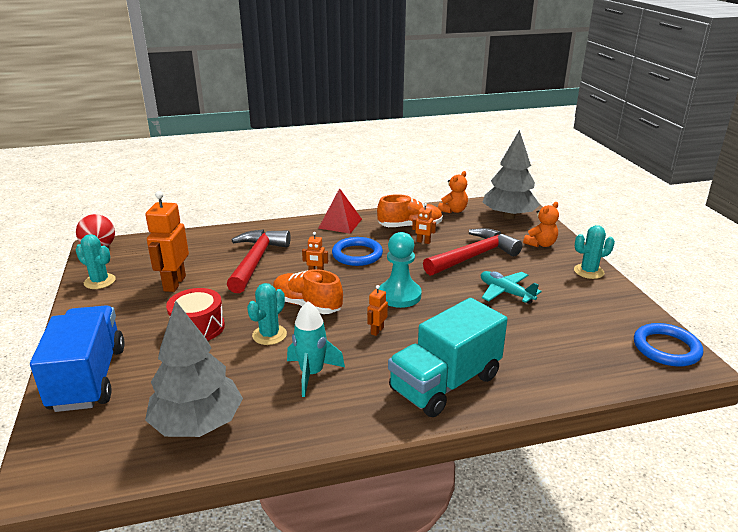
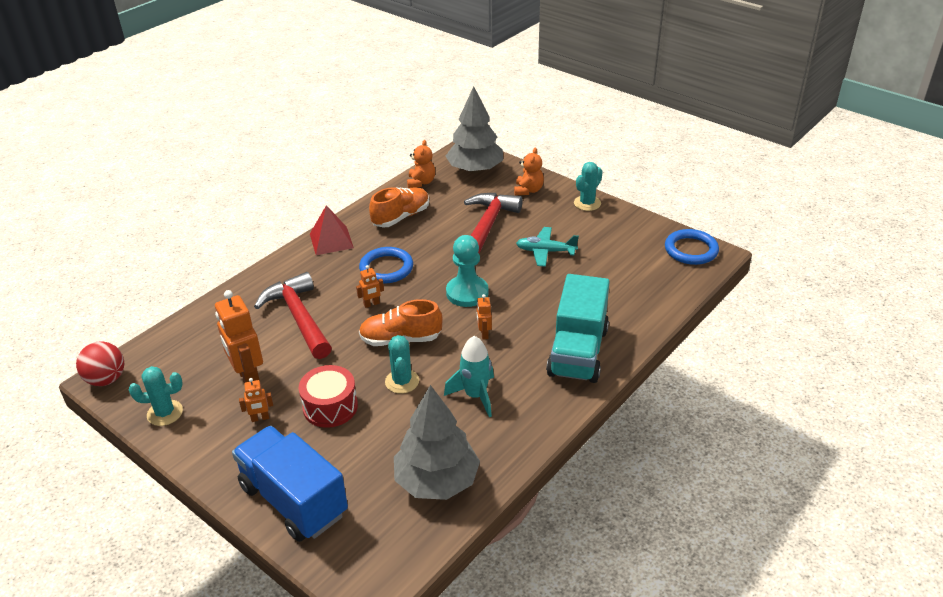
camera: 35 degrees left, 10 degrees up
orange robot [412,203,436,244] -> orange robot moved to [239,378,273,422]

